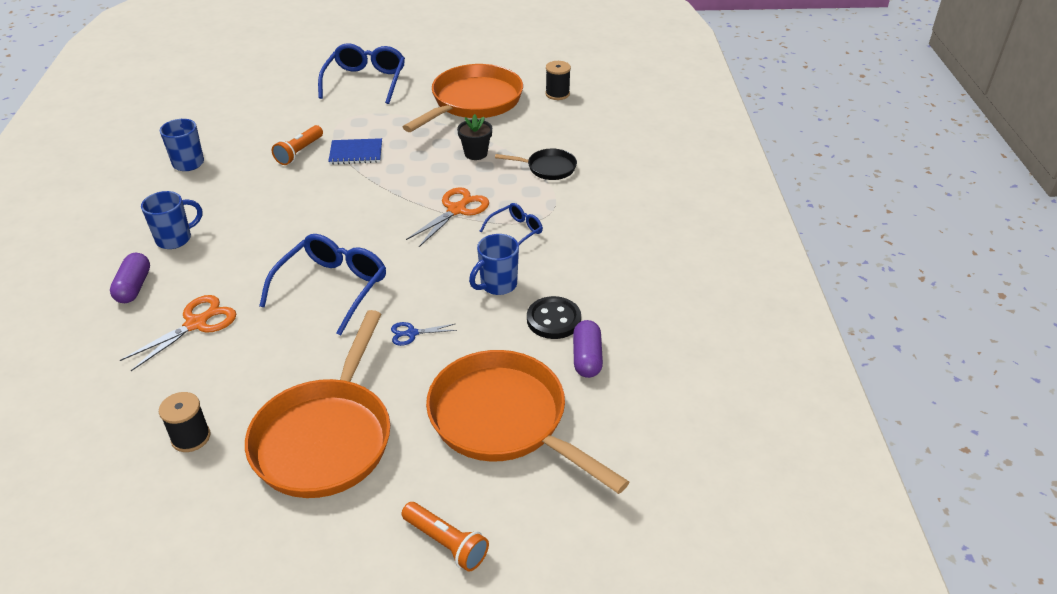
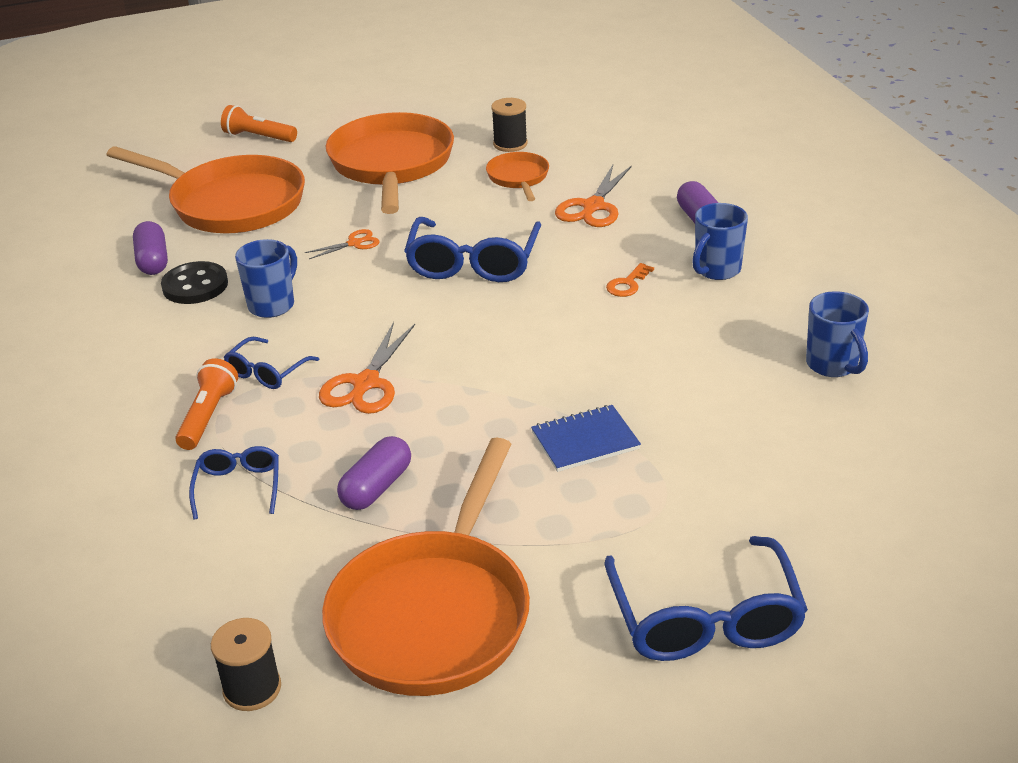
camera: 165 degrees right, 5 degrees down
orange flashlight [272,125,323,165] -> orange flashlight moved to [175,358,238,450]
blue scissors [391,322,457,346] -> orange scissors [305,229,379,259]
black flower pot [457,114,492,160] -> purple capsule [337,436,411,510]
black pan [495,149,577,180] -> blue glasses [189,446,279,520]
none -> orange pan [486,152,549,201]
none -> orange key [606,263,654,297]

